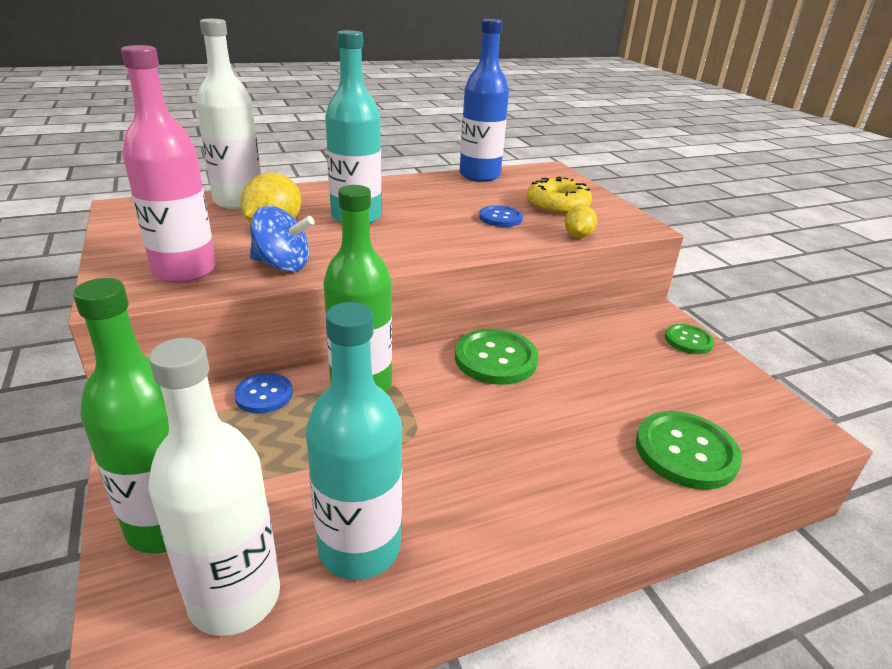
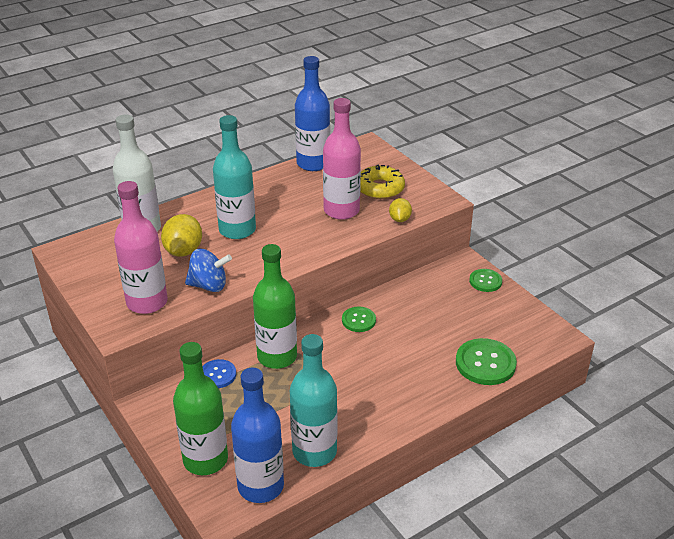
camera: 10 degrees left, 5 degrees up
white bottle [148,338,280,636] -> blue bottle [231,367,284,503]
green button [455,329,539,385] -> green button [342,307,376,332], size x0.60
blue button [479,205,523,227] -> pink bottle [323,98,361,220]

